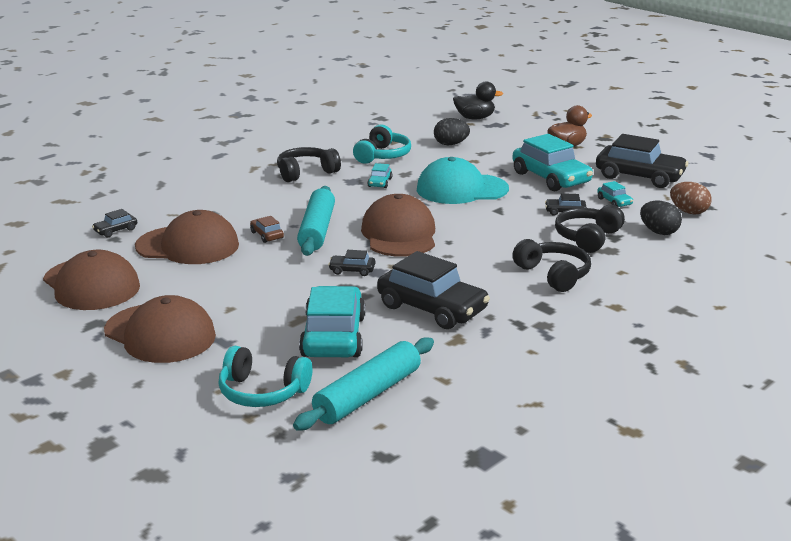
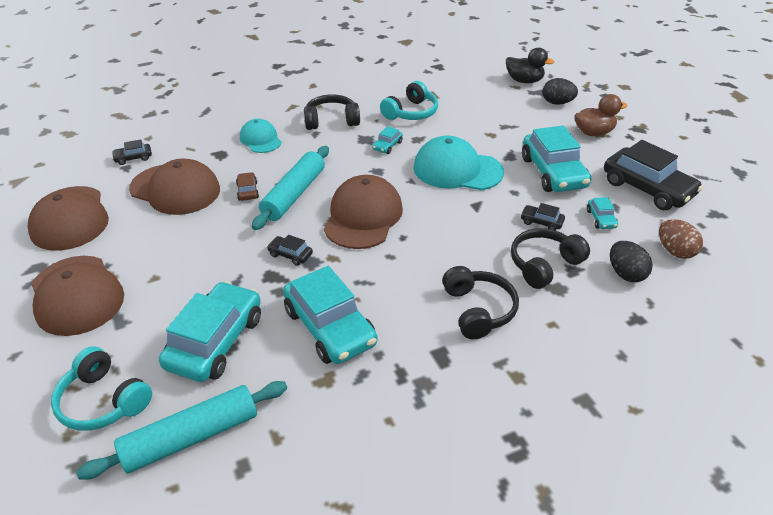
camera: 20 degrees right, 15 degrees up
black car [377,251,490,329] -> turquoise car [283,266,377,364]
black egg [434,118,470,145] -> black egg moved to [543,78,578,105]
none -> turquoise cap [240,119,282,153]

